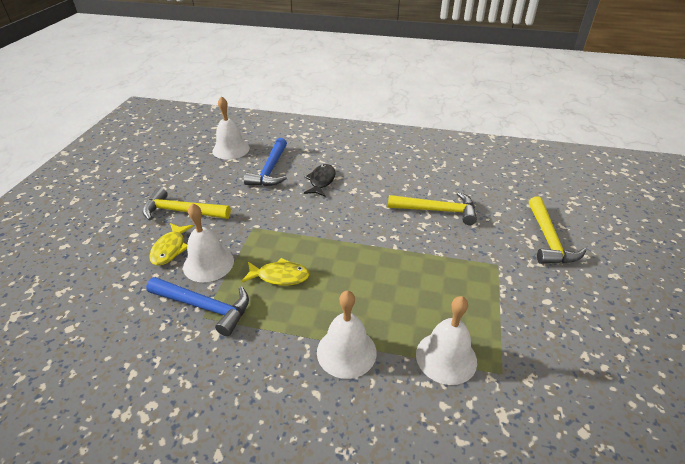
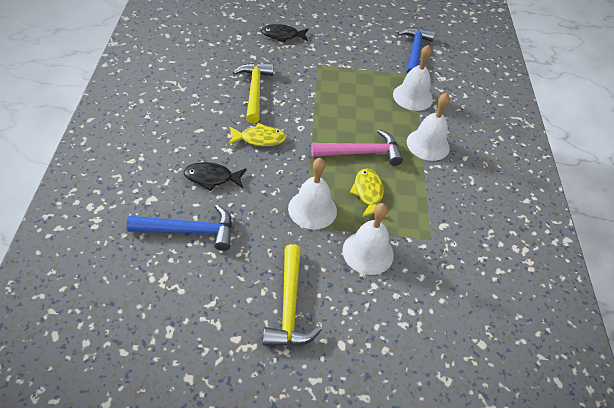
camera: 105 degrees left, 10 degrees up
blue hammer [146,277,249,336] -> blue hammer moved to [398,27,435,74]
yellow fish [149,223,193,266] -> yellow fish moved to [228,123,286,146]
white bell [212,96,250,160] -> white bell moved to [288,158,337,230]
yellow hammer [529,196,586,264] -> black fish [261,24,308,43]
none -> pink hammer [311,129,403,166]

